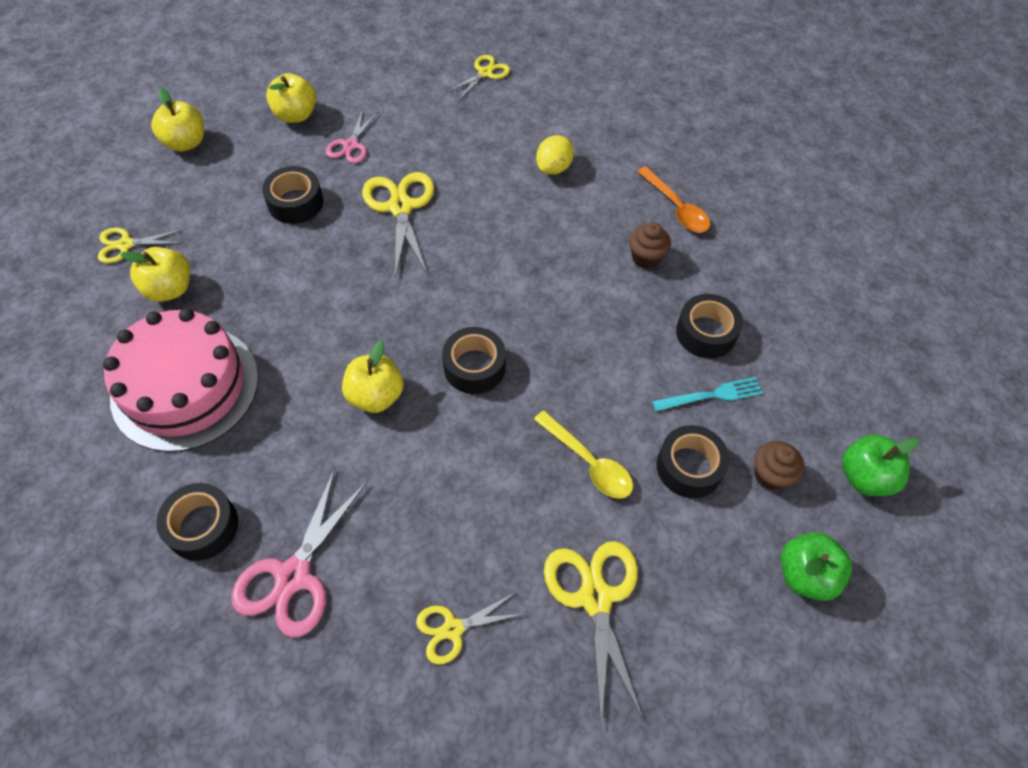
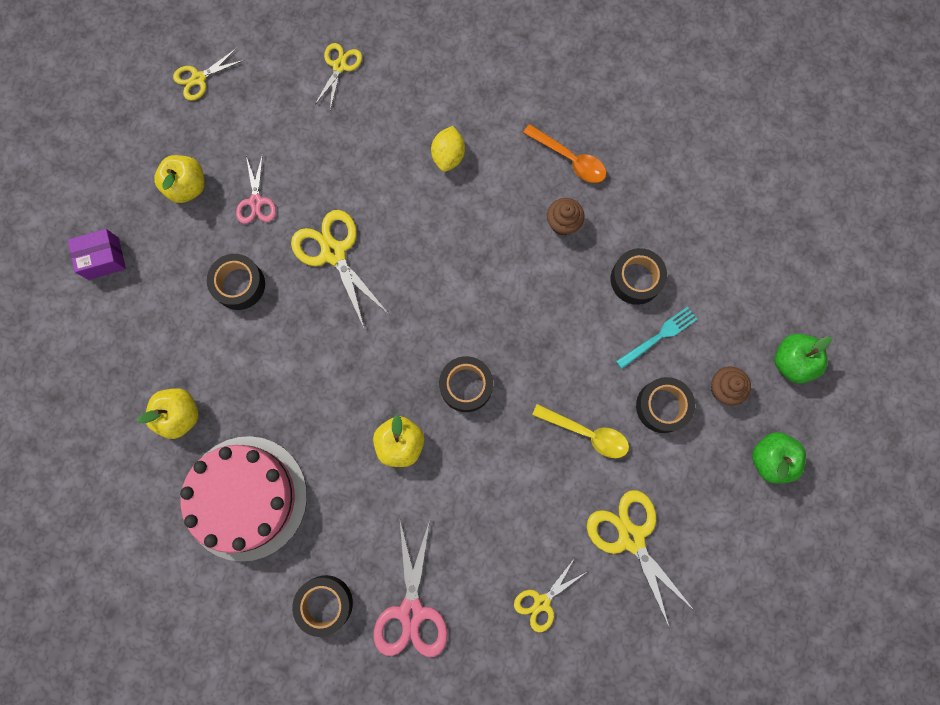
camera: 20 degrees left, 20 degrees up
yellow scissors [98,228,183,263] -> yellow scissors moved to [173,48,244,101]
yellow apple [151,88,204,152] -> purple box [68,229,126,280]

